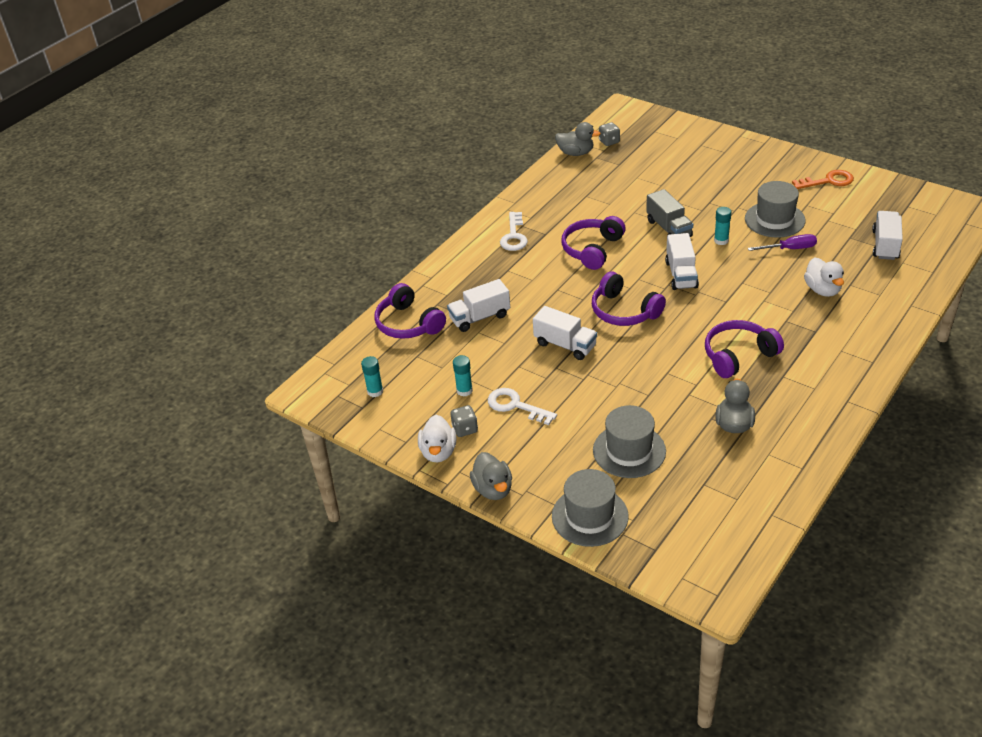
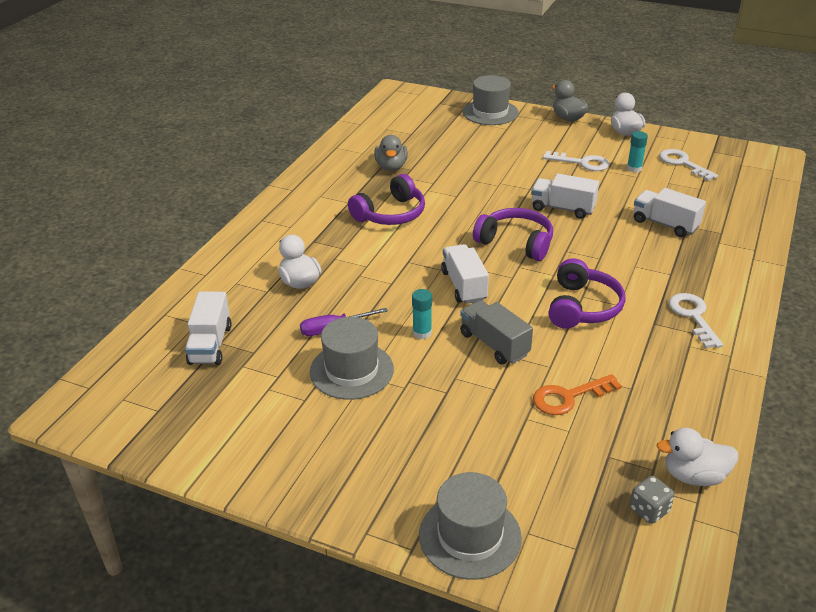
camera: 165 degrees right, 5 degrees down
turquoise glue stick [361,356,383,397] -> none
purple headphones [374,283,446,339] -> none
white truck [447,279,510,332] -> white truck turned 105 degrees counterclockwise [634,188,706,237]
grey dice [451,405,478,437] -> none
grey duck [555,122,601,156] -> white duck [656,428,738,486]
grey hat [593,405,666,478] -> grey hat moved to [419,472,522,580]
orange key [792,170,854,189] -> orange key moved to [533,374,622,415]
none -> white key [659,149,718,181]

